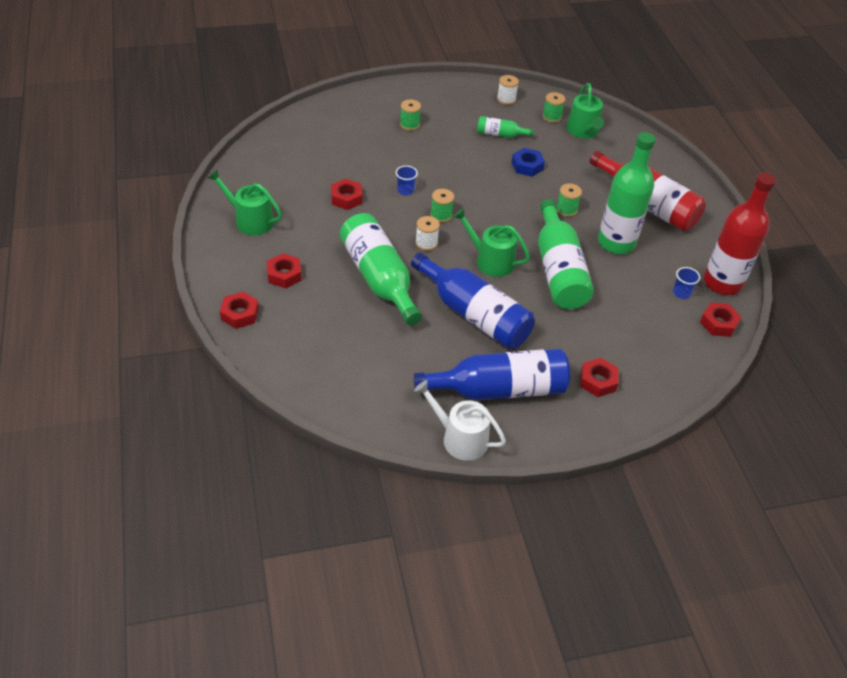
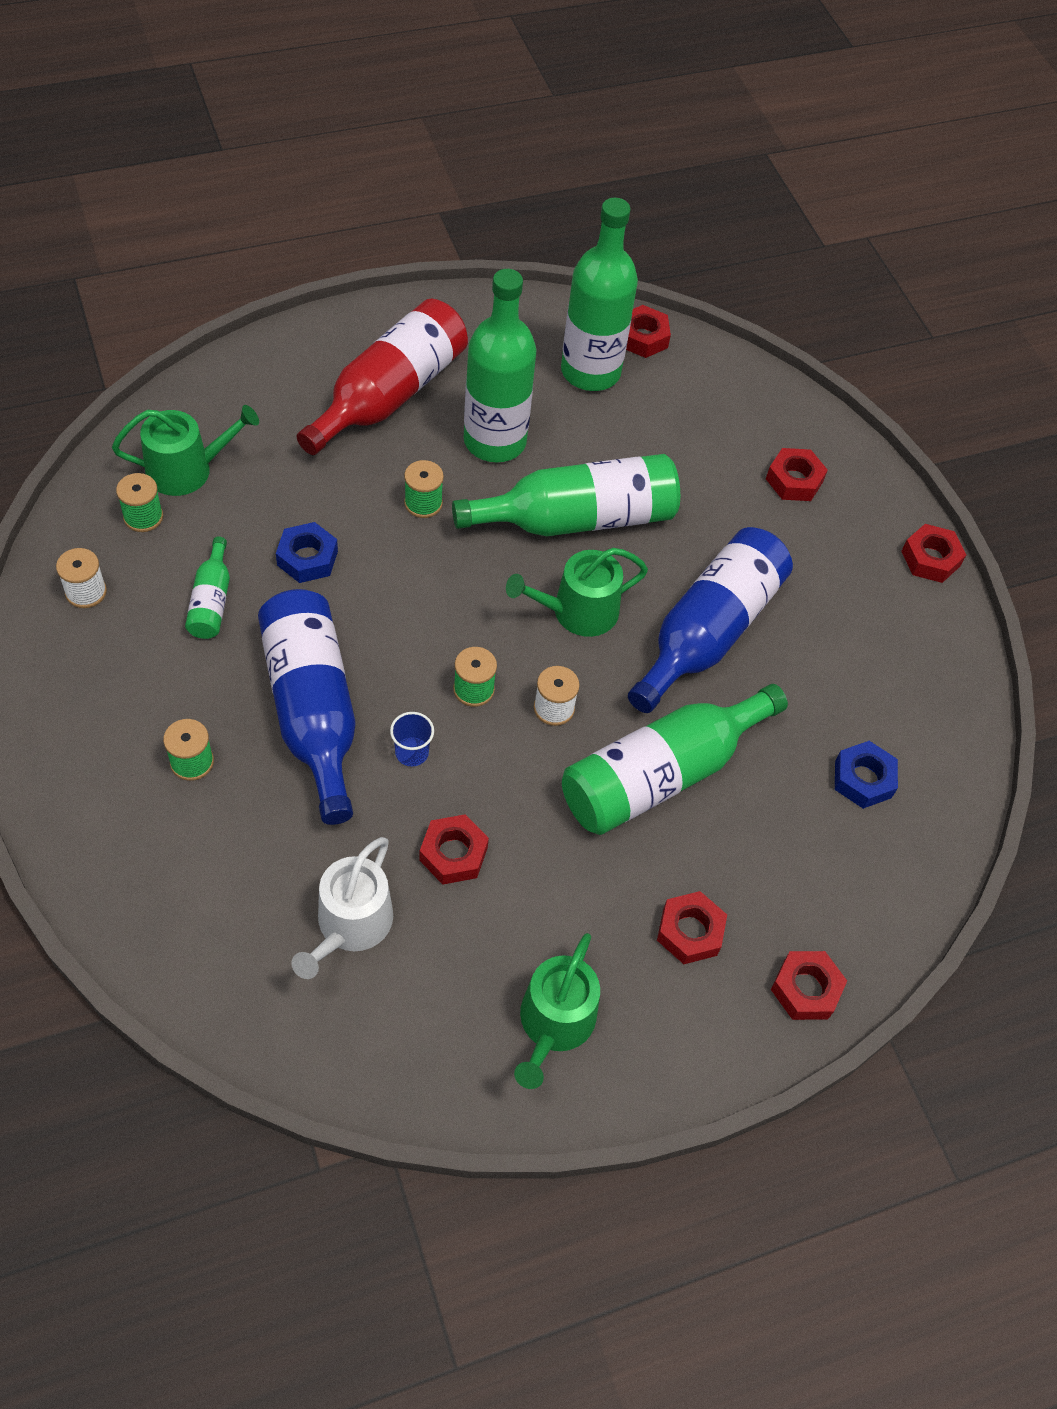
camera: 100 degrees left, 10 degrees up
blue bottle [413,349,570,400] -> blue bottle moved to [258,589,356,825]
white watering can [414,380,506,461] -> white watering can moved to [291,837,393,979]
green watering can [453,208,530,277] -> green watering can turned 45 degrees clockwise [506,548,648,637]
blue cup [673,267,700,299] -> green bottle [561,198,638,391]
red bottle [704,173,776,295] -> none
none -> blue nut [835,741,898,809]
none -> red nut [901,524,966,583]

